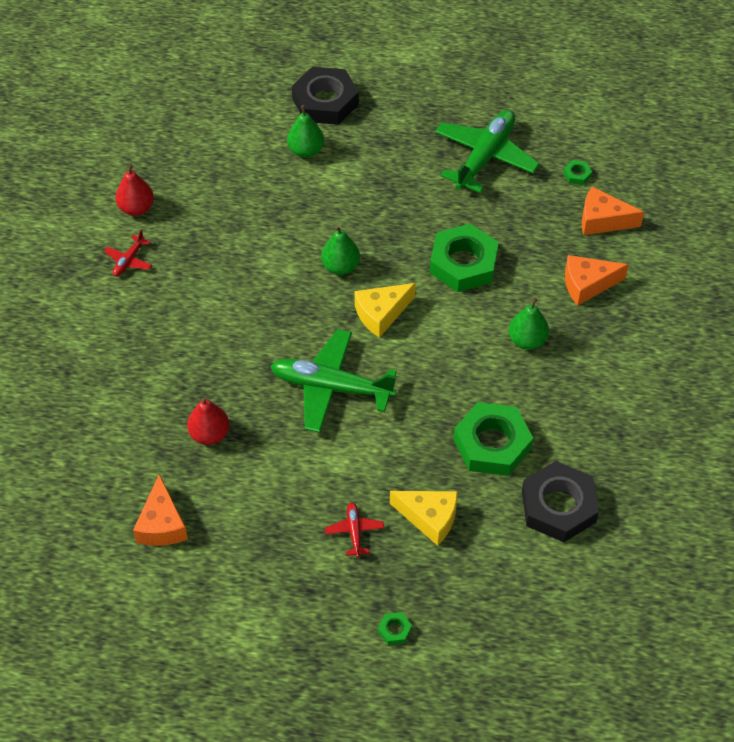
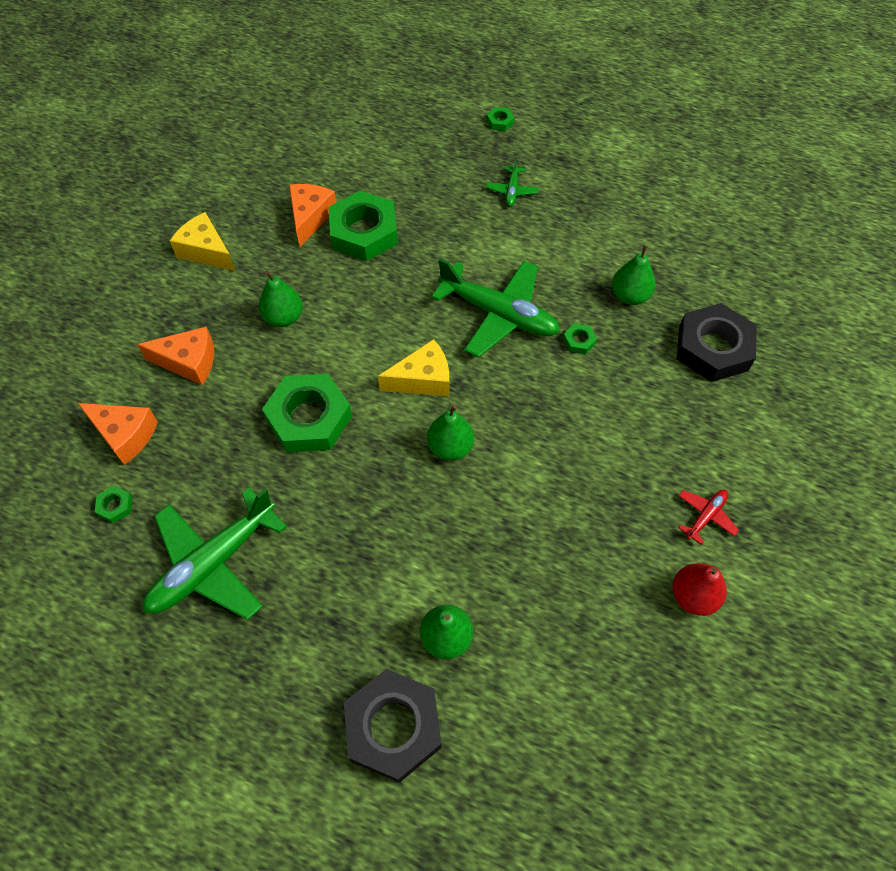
camera: 165 degrees left, 5 degrees up
orange cheese [133,474,188,546] -> orange cheese moved to [289,184,336,247]
red pear [187,398,229,445] -> green pear [612,245,655,305]
red plane [325,502,384,557] -> green plane [486,157,539,207]
yellow cheese [390,491,458,546] -> yellow cheese moved to [170,212,235,271]
black nut [522,461,599,542] -> black nut moved to [677,303,757,382]
none -> green nut [563,324,597,354]

